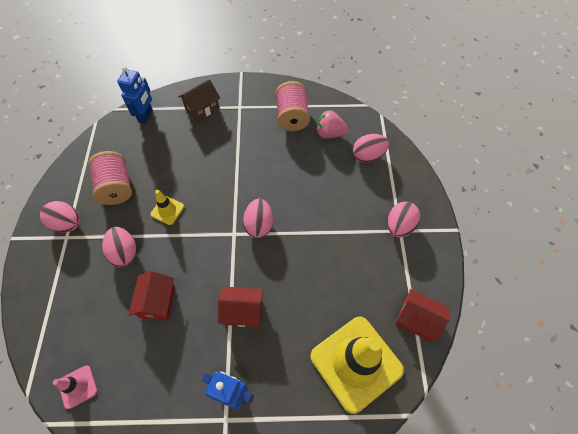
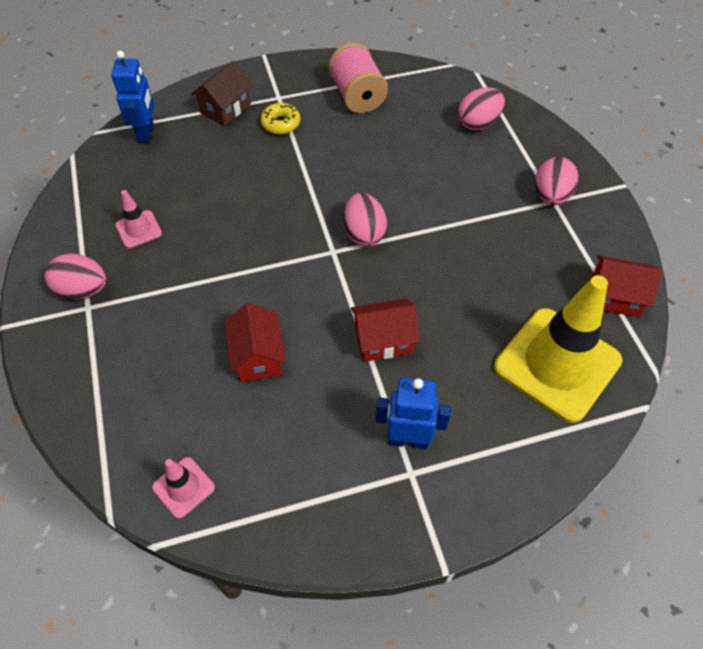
camera: 15 degrees left, 5 degrees down
pink spool [88,151,132,205] -> pink traffic cone [115,190,162,248]
pink egg [102,227,137,267] -> none
yellow traffic cone [150,190,184,225] -> none
pink strawberry [317,110,349,138] -> none
none -> yellow donut [260,103,301,134]

